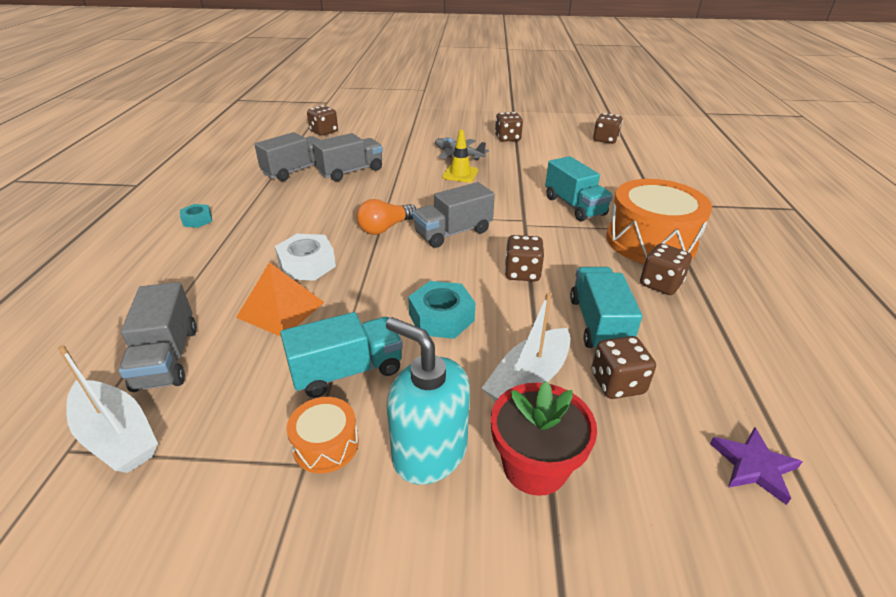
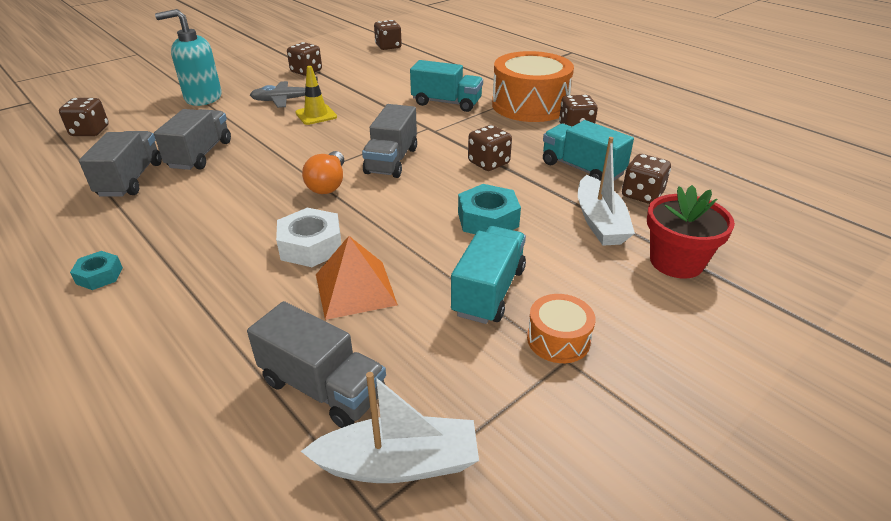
camera: 45 degrees left, 0 degrees up
turquoise soap dispenser [386,317,470,485] -> turquoise soap dispenser moved to [155,9,222,106]
purple star [710,427,802,505] -> none

